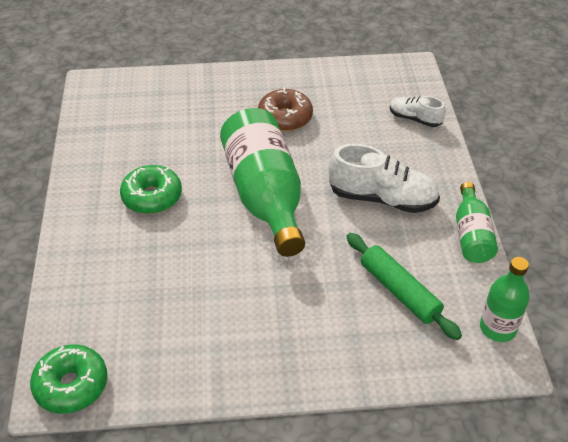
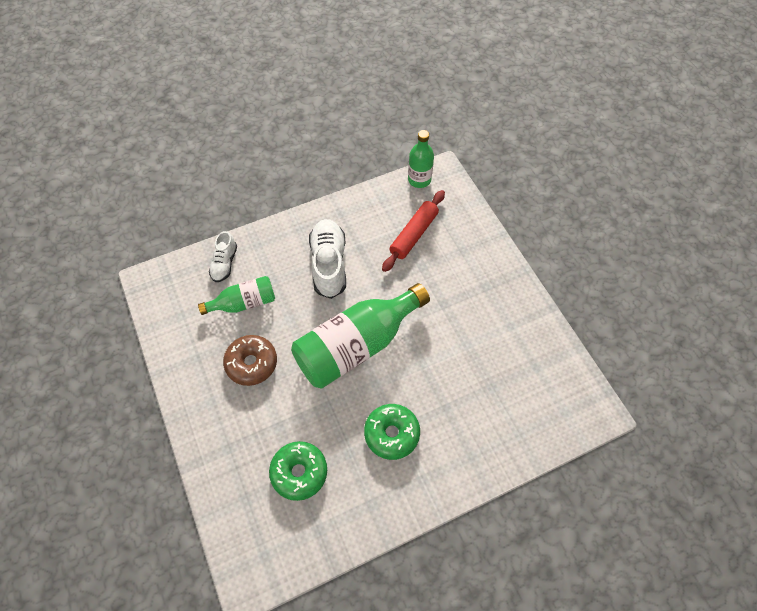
camera: 110 degrees left, 15 degrees up
green donut [30,344,108,414] -> green donut moved to [269,441,327,501]
green rolling pin [346,233,462,340] -> red rolling pin [382,190,445,272]
green bottle [456,182,498,263] -> green bottle moved to [198,276,275,315]

